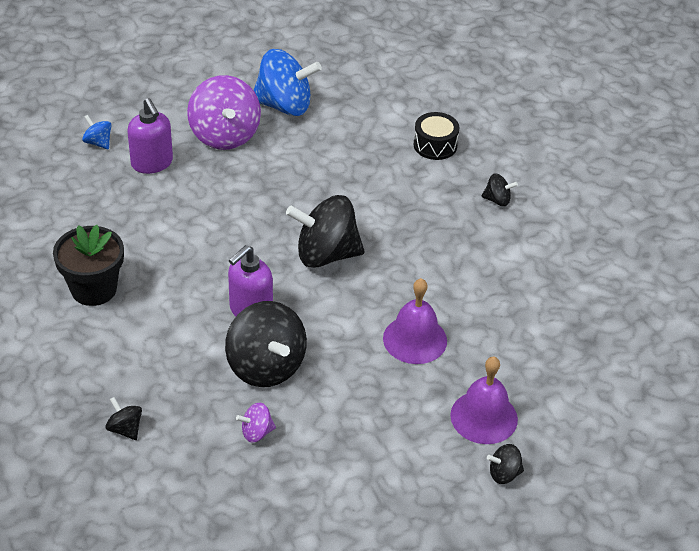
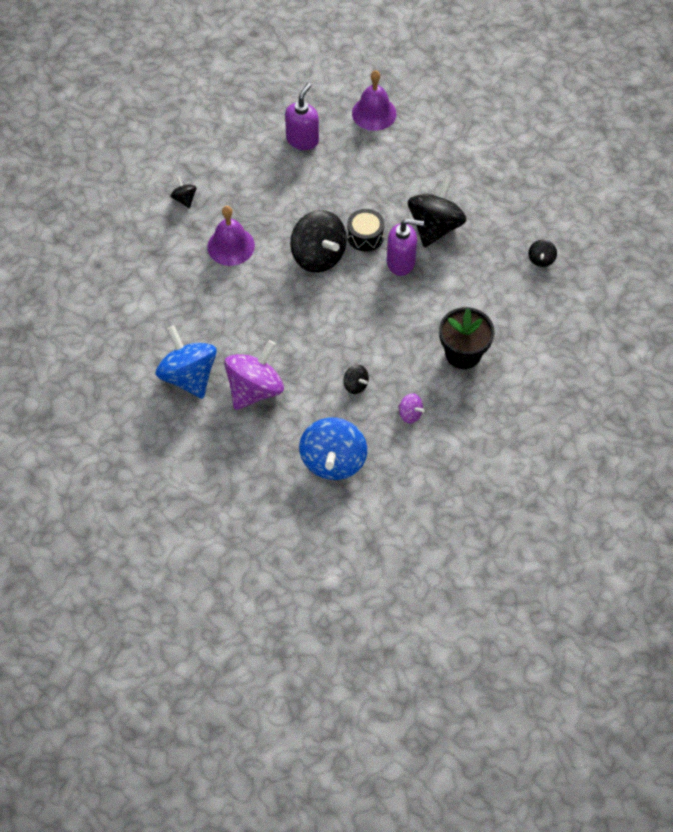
camera: 125 degrees left, 15 degrees up
blue spinning top [82,115,111,150] -> blue spinning top [299,418,367,480], size x2.20
purple soap dispenser [128,98,173,174] -> purple soap dispenser moved to [285,83,319,150]
purple spinning top [236,402,276,443] -> purple spinning top moved to [398,393,425,423]
purple bell [383,278,447,364] -> purple bell moved to [207,206,255,266]
black drum [413,112,459,160] -> black drum moved to [347,209,385,251]
black spinning top [487,444,524,484] -> black spinning top moved to [344,365,369,394]

